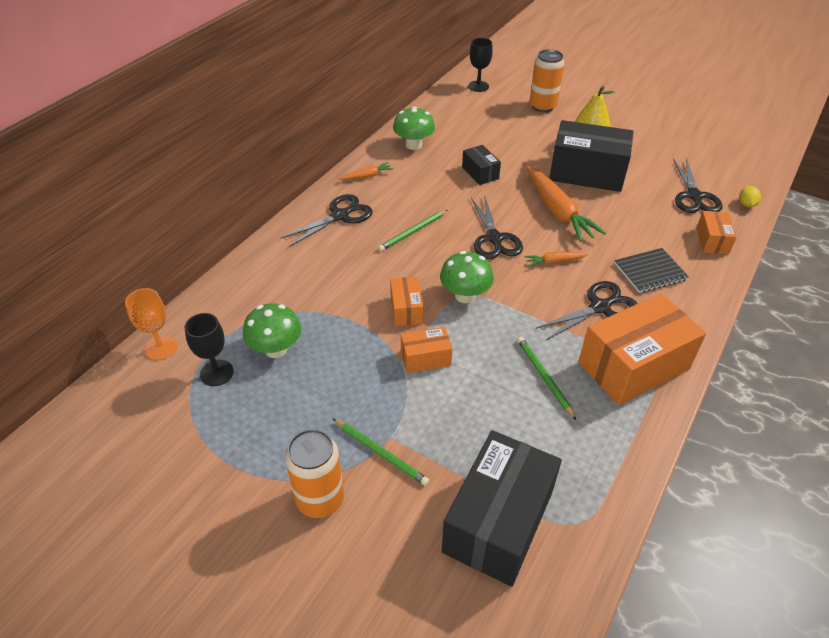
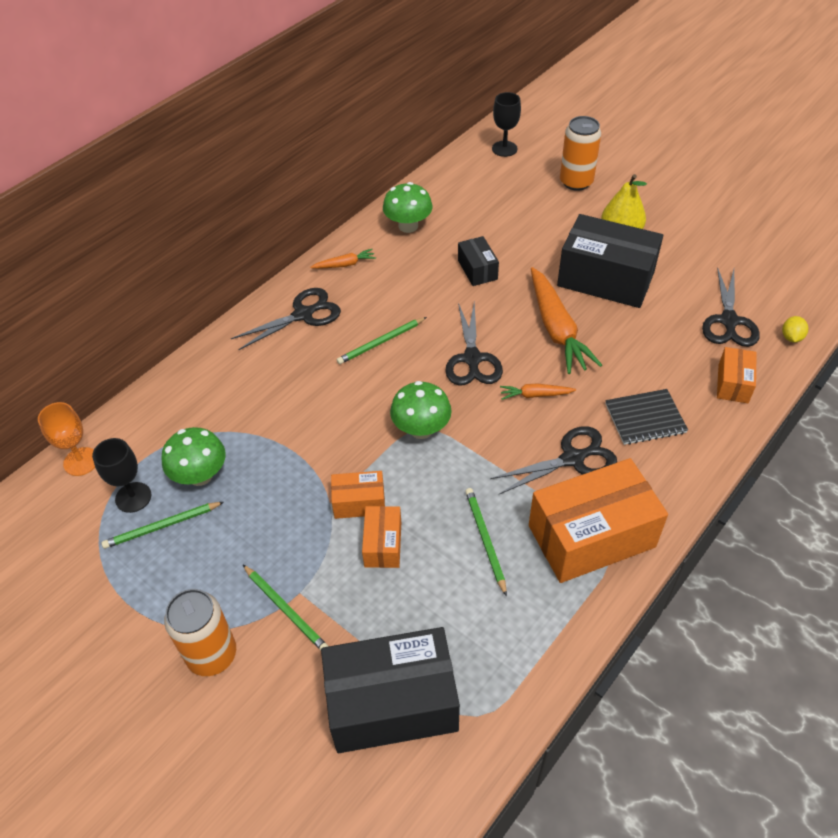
camera: 10 degrees right, 5 degrees up
orange box [390,277,423,326] -> orange box moved to [362,506,401,568]
black box [442,430,562,587] -> black box turned 45 degrees clockwise [321,627,460,753]
none -> green pencil [102,502,224,549]

